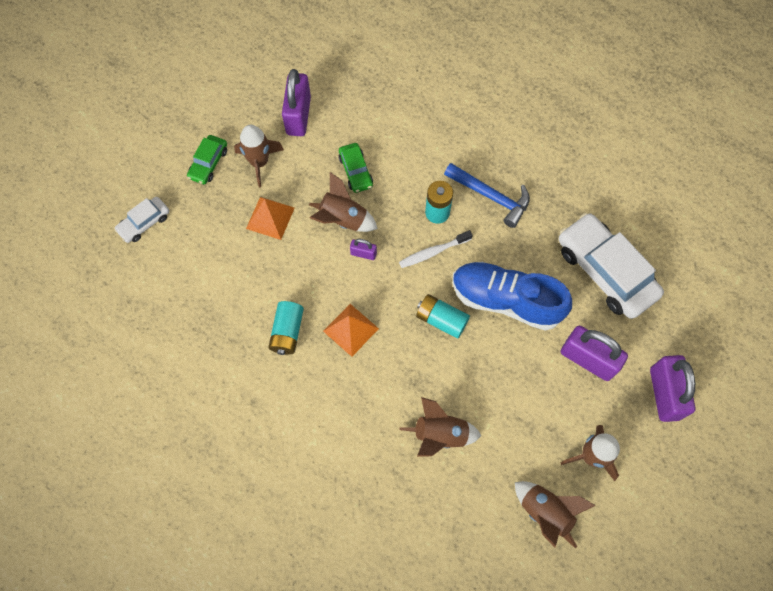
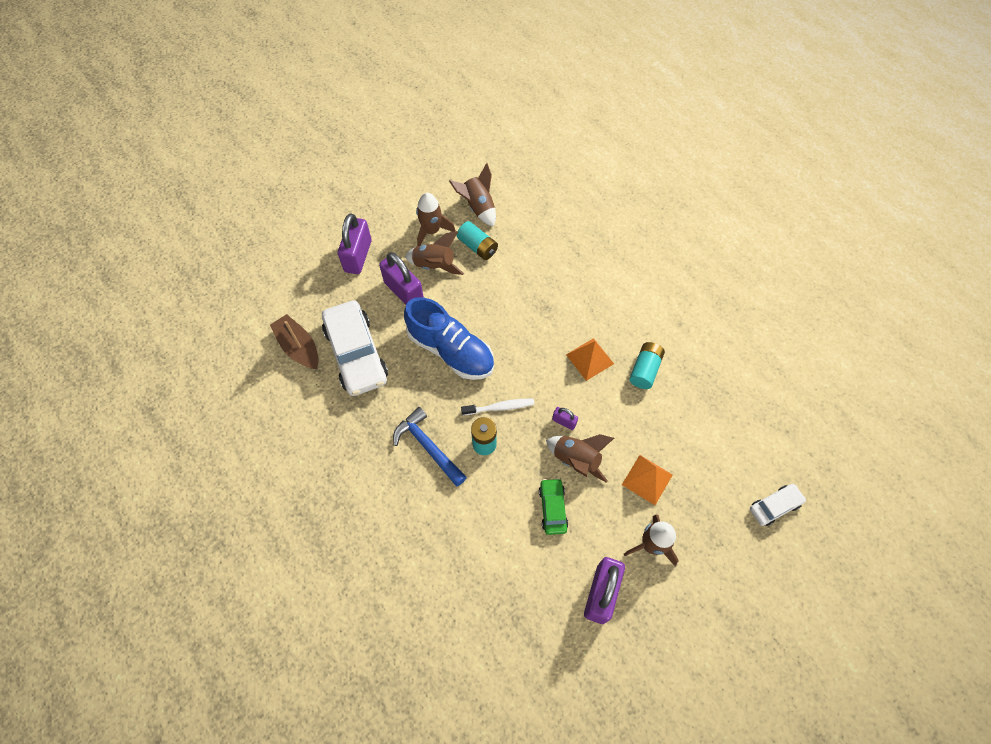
camera: 165 degrees left, 5 degrees down
green car [187,135,227,184] -> none
brown rocket [399,397,481,457] -> brown rocket moved to [405,231,464,275]
turquoise battery [416,294,470,339] -> turquoise battery moved to [457,221,498,260]
none -> brown boat [270,314,319,370]

